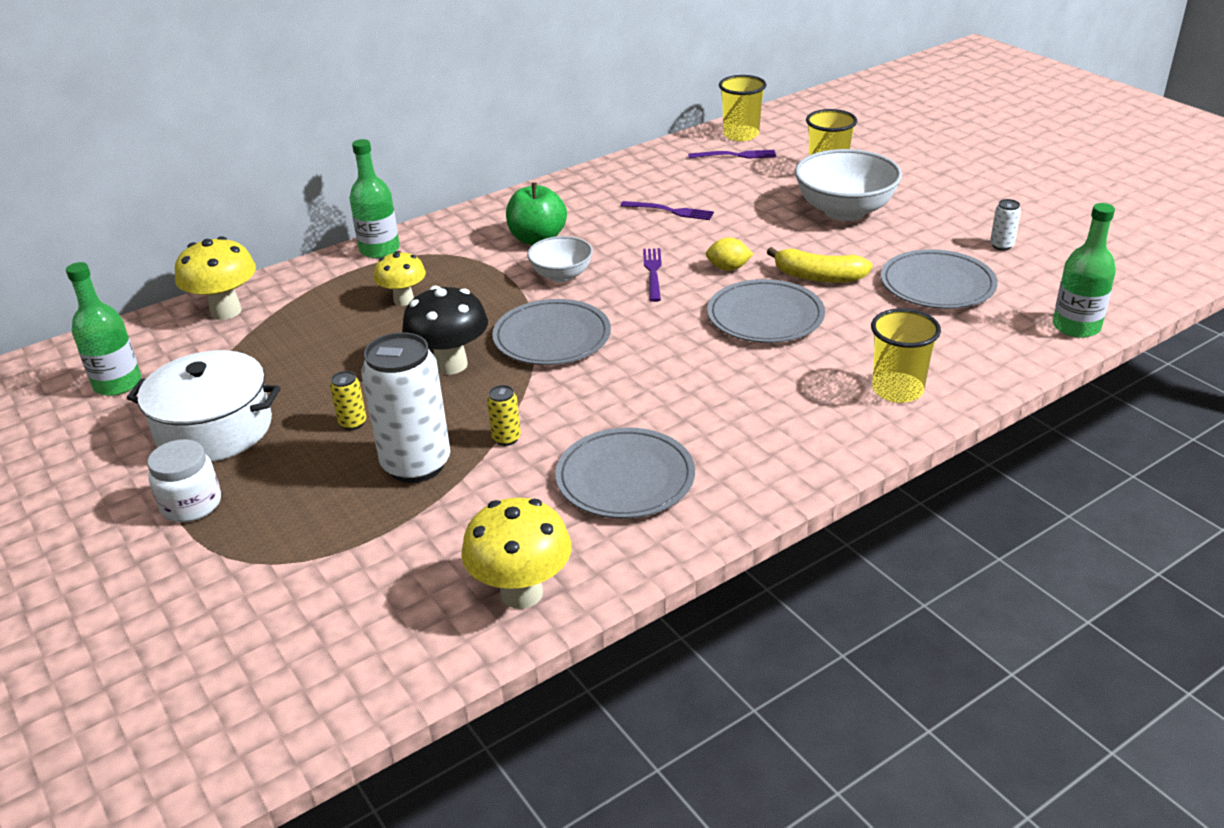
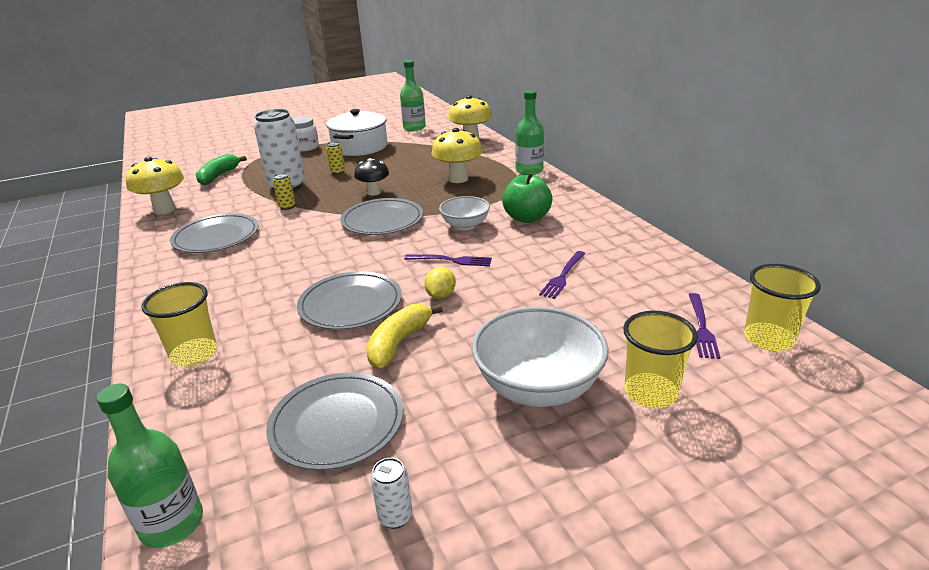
camera: 100 degrees right, 5 degrees down
yellow mushroom [374,251,426,306] -> yellow mushroom [432,128,483,183], size x1.51
black mushroom [402,286,488,374] -> black mushroom [354,158,389,196], size x0.66
none -> green banana [195,154,247,185]

